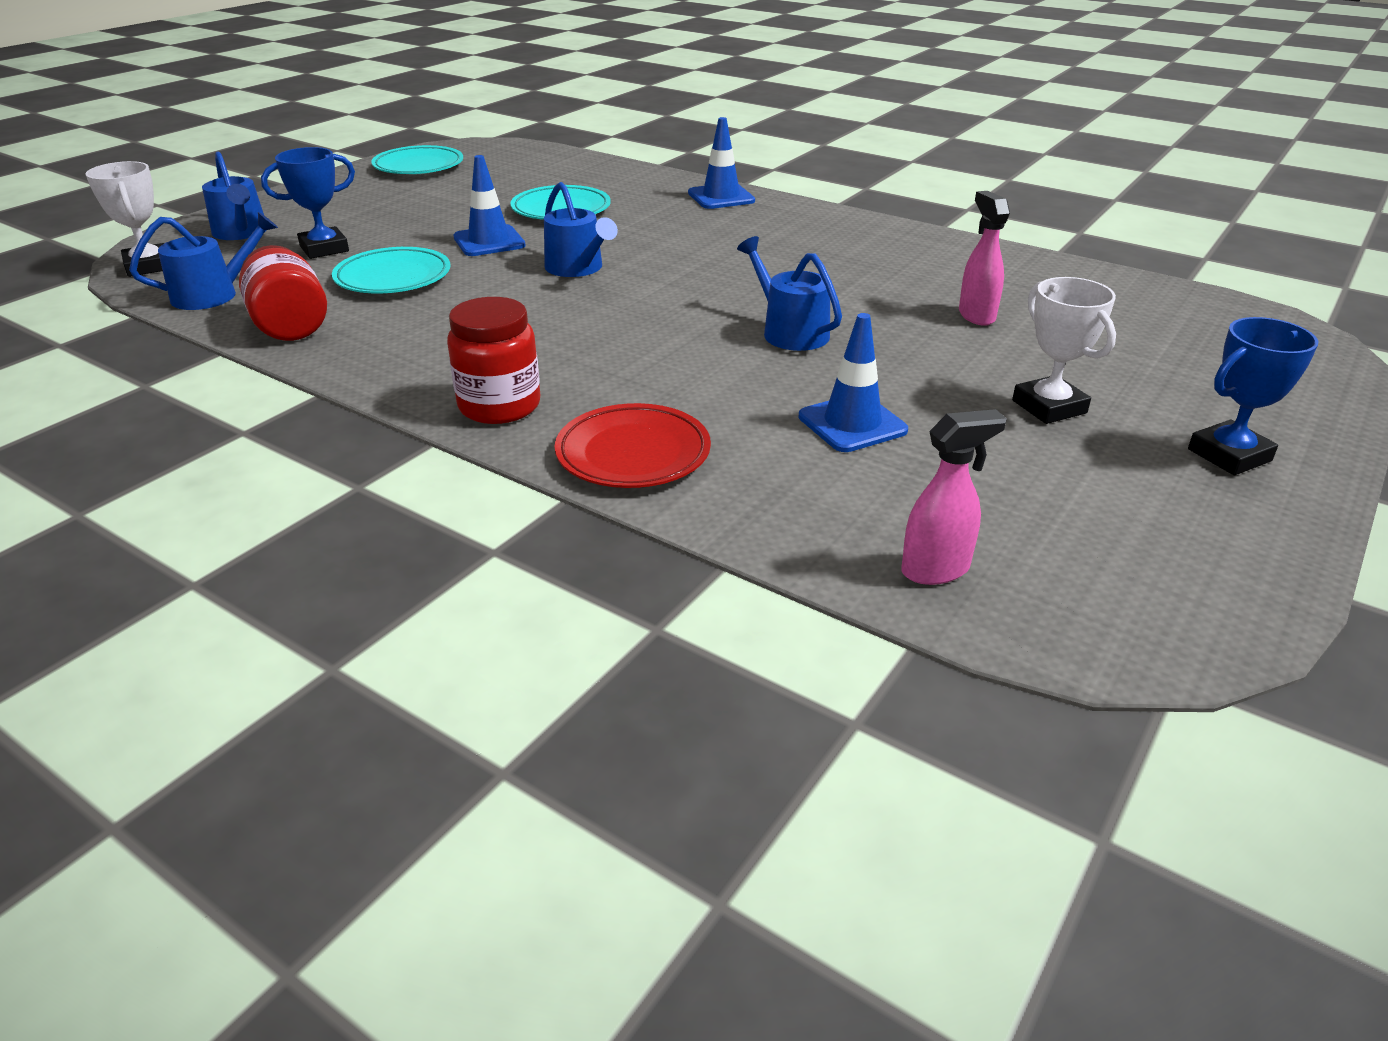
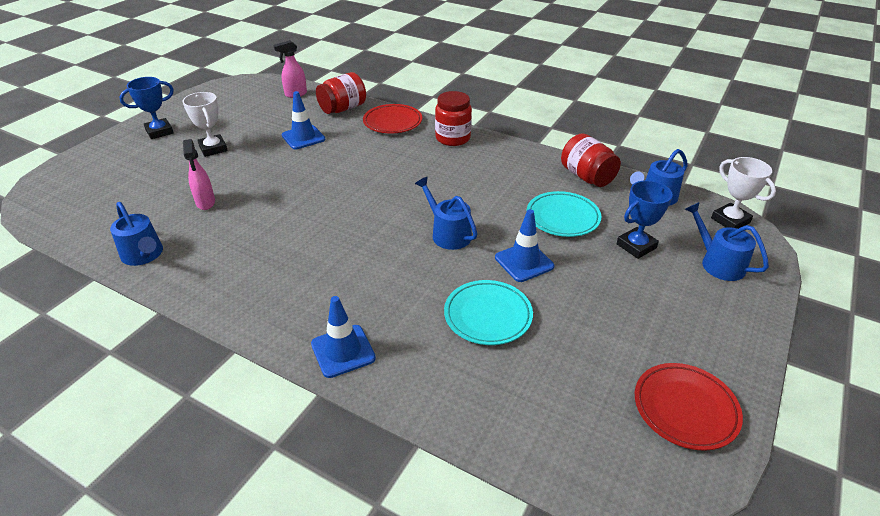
camera: 175 degrees right, 5 degrees up
turquoise plate [371,145,463,174] -> red plate [635,363,743,451]
blue watering can [737,236,842,351] -> blue watering can moved to [110,202,163,266]
none -> red jar [316,72,366,114]

